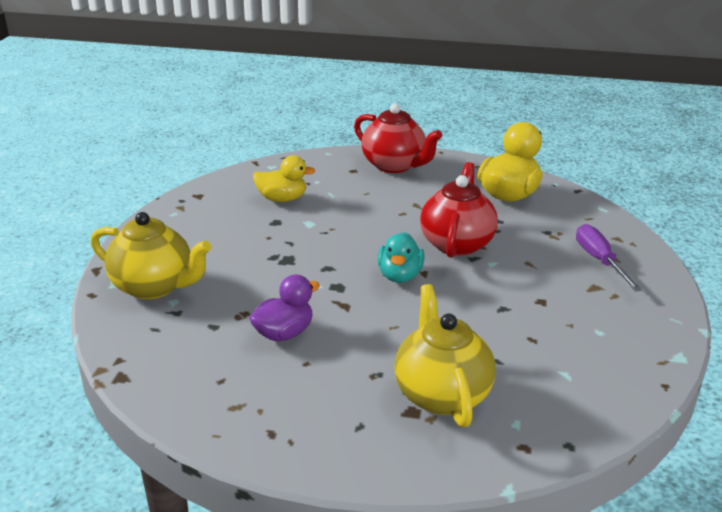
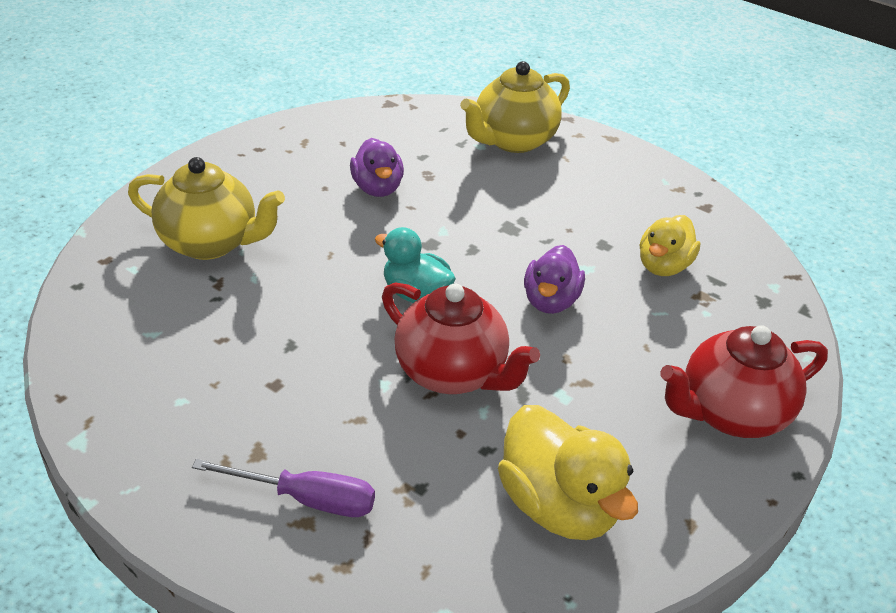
camera: 115 degrees right, 10 degrees up
none -> purple duck [524,245,585,314]

